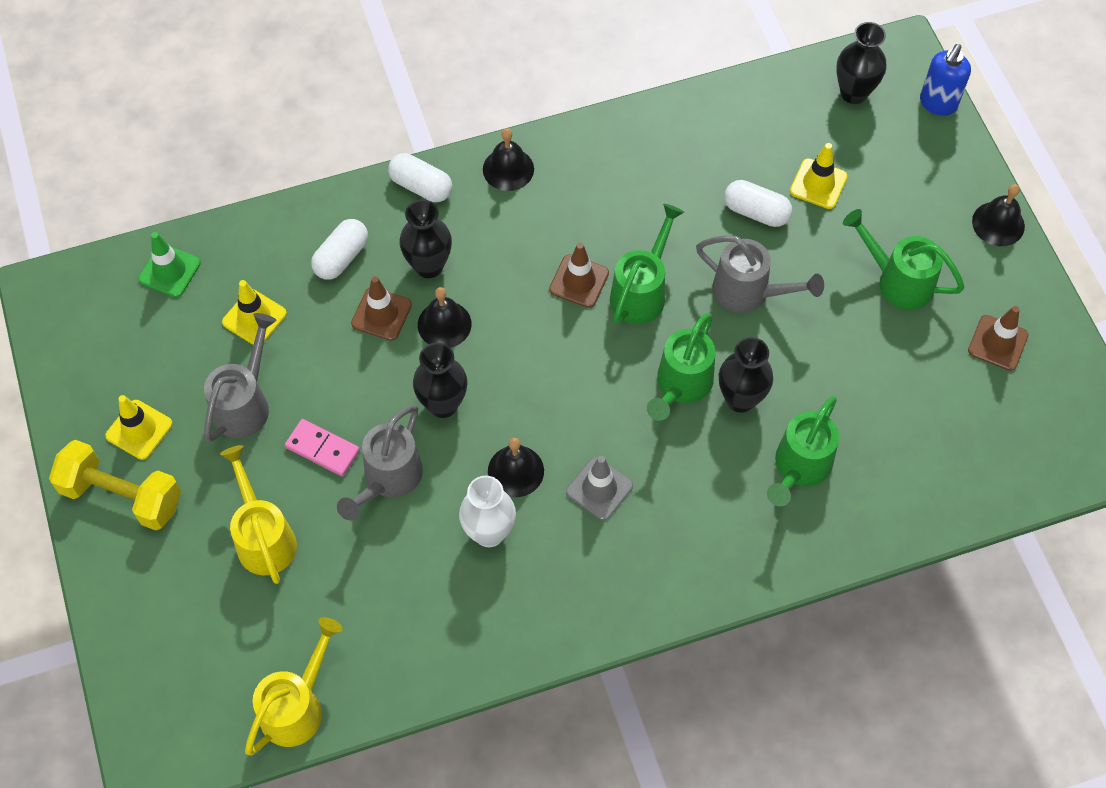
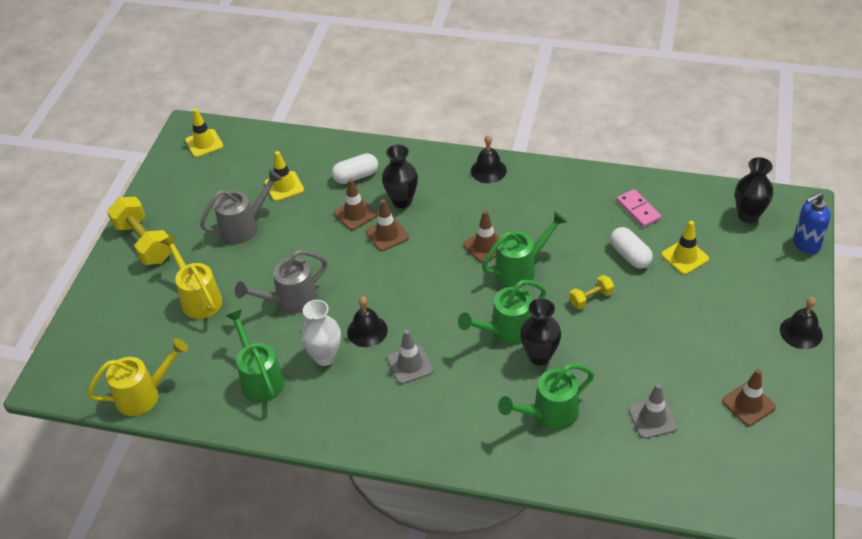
camera: 35 degrees right, 15 degrees down
yellow traffic cone [105,395,173,460] -> yellow traffic cone moved to [185,108,223,157]
green traffic cone [138,232,201,297] -> none
yellow watering can [220,445,297,584] -> yellow watering can turned 45 degrees counterclockwise [161,235,222,319]
pink domino [285,419,360,476] -> pink domino moved to [616,189,662,228]
white capsule [388,153,452,202] -> none
black vase [413,342,468,418] -> none
black bell [418,287,472,348] -> brown traffic cone [366,199,409,251]
grey watering can [696,235,824,313] -> yellow dumbbell [569,275,614,309]
green watering can [843,209,965,310] -> green watering can moved to [226,309,285,402]
none -> grey traffic cone [628,384,678,439]

